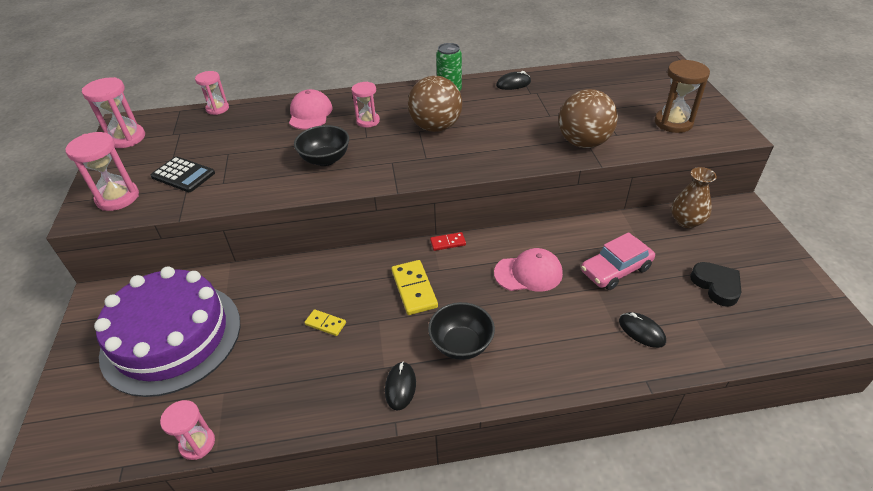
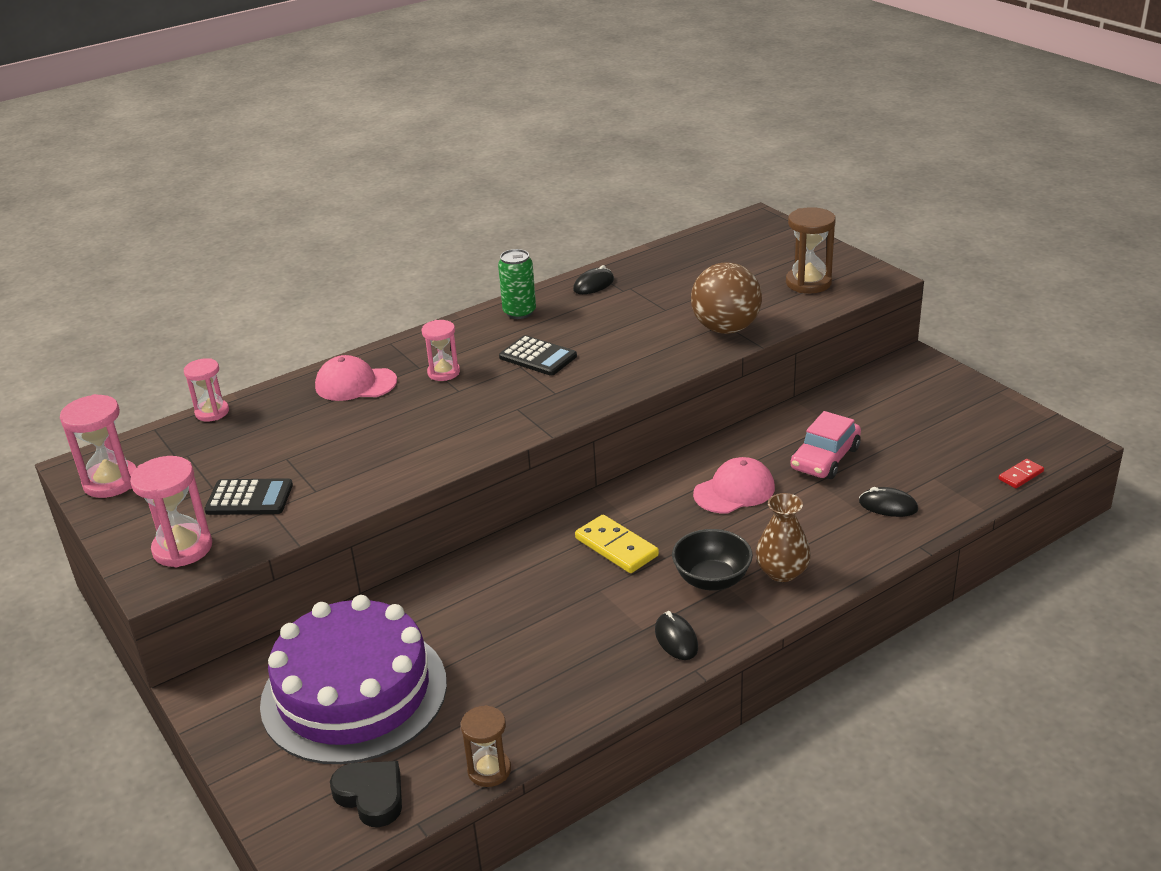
camera: 25 degrees left, 10 degrees down
pink hourglass [160,400,215,460] -> brown hourglass [461,705,511,787]
pink cap [289,89,332,130] -> pink cap turned 60 degrees counterclockwise [315,355,397,401]
black bowl [294,125,349,166] -> none
yellow domino [304,309,346,336] -> none
brown ball [408,76,462,132] -> black calculator [499,335,577,376]
red domino [430,232,466,251] -> red domino moved to [999,459,1044,488]
brown vase [671,167,717,228] -> brown vase moved to [755,493,811,582]
black heart [690,262,741,307] -> black heart moved to [330,761,402,827]

